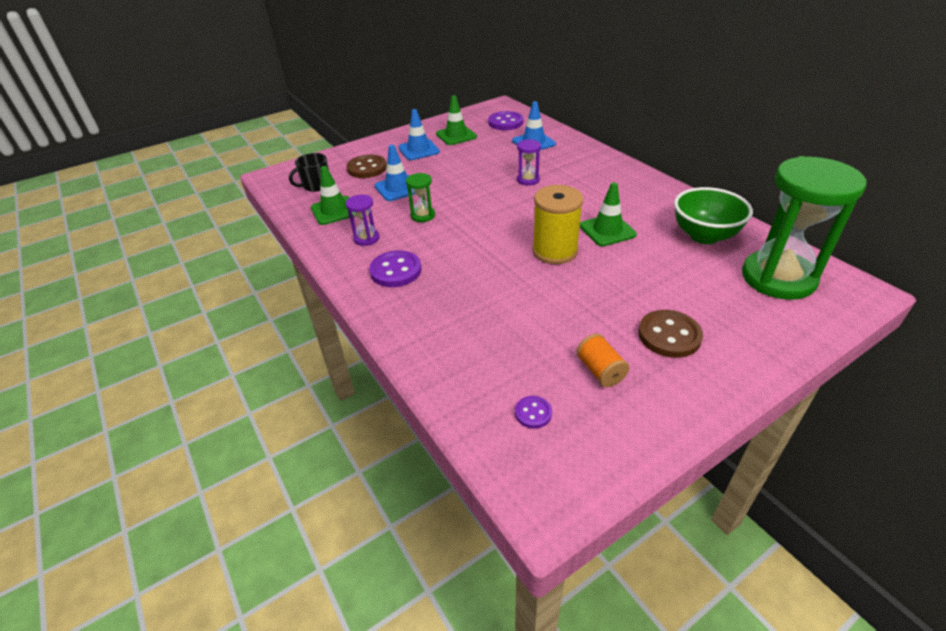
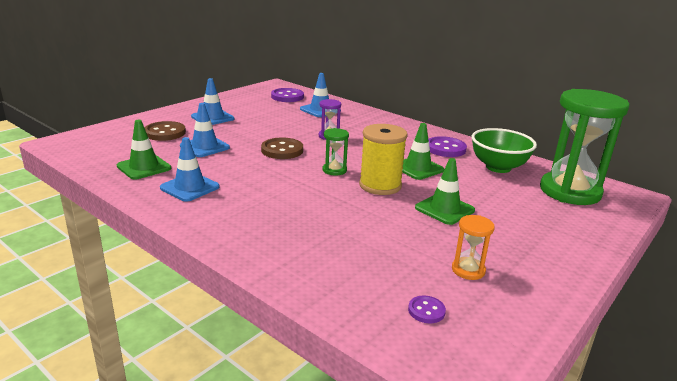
camera: 20 degrees left, 15 degrees down
black mug [289,153,329,192] -> none
purple hourglass [346,195,380,246] -> blue traffic cone [160,137,220,202]
purple button [369,250,422,287] -> purple button moved to [428,136,467,157]
green hourglass [406,173,435,222] -> green hourglass moved to [323,128,349,176]
green traffic cone [436,96,477,145] -> green traffic cone moved to [415,158,475,225]
orange spool [576,334,629,387] -> orange hourglass [452,215,495,280]
brown button [638,310,703,358] -> brown button moved to [261,138,303,159]

